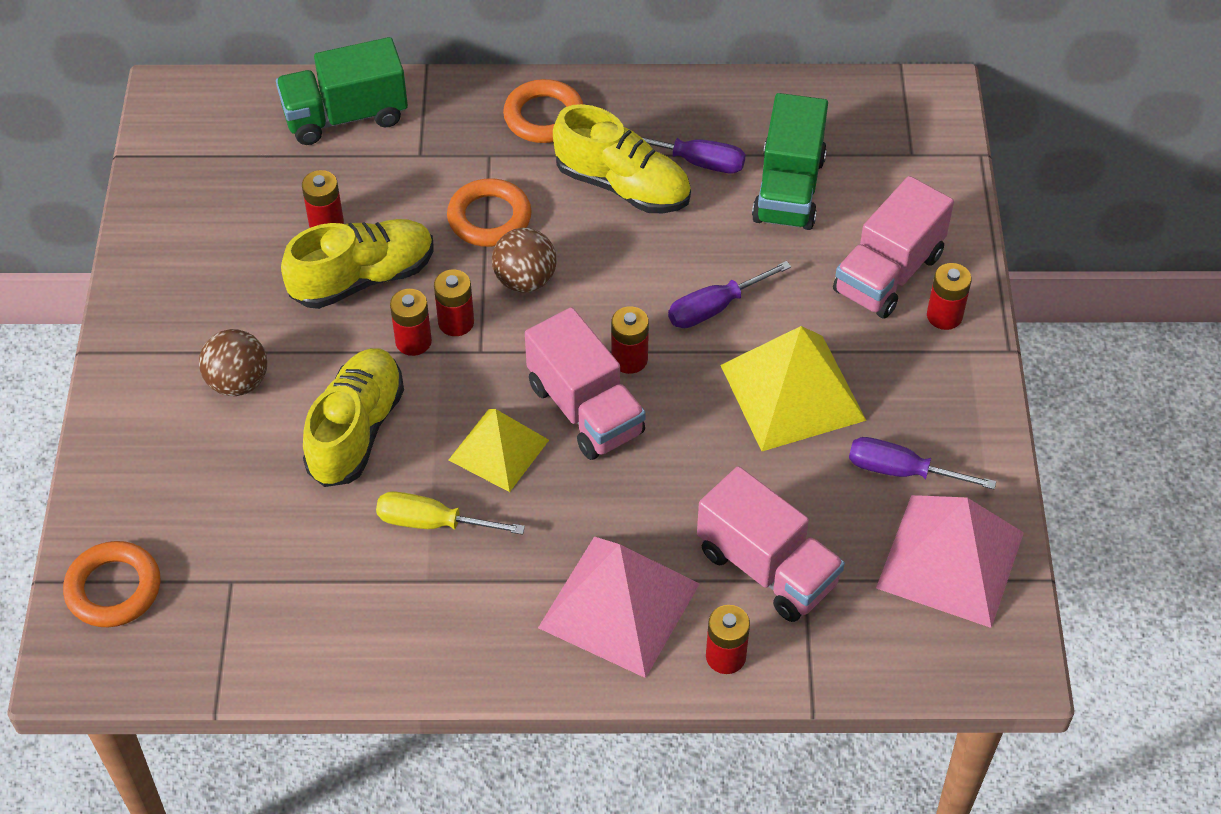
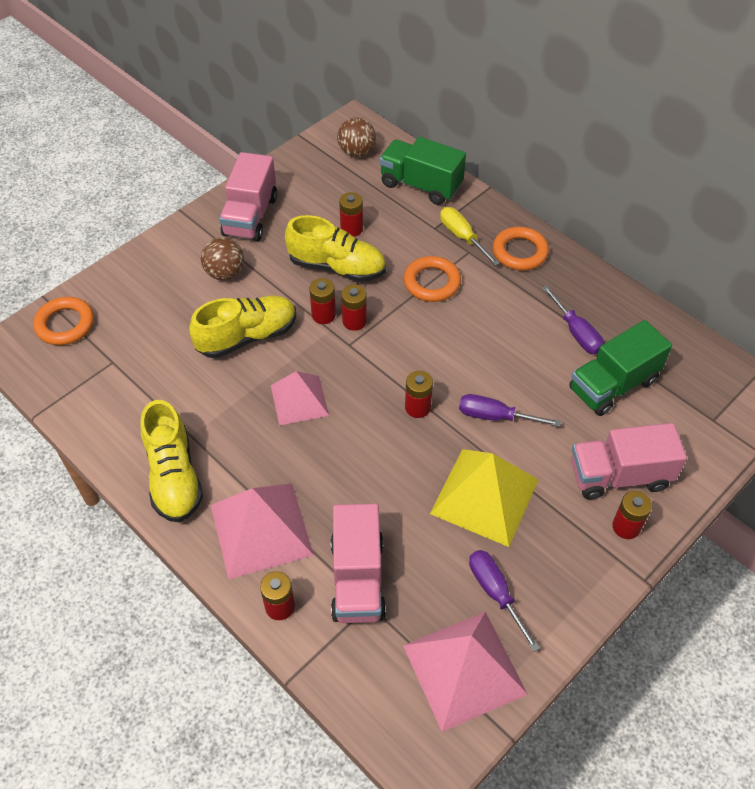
camera: 45 degrees right, 0 degrees up
yellow screwdriver [376,491,525,535] -> yellow screwdriver moved to [440,207,499,266]
yellow pyramid [449,409,549,492] -> pink pyramid [271,371,329,426]
brown ball [492,228,557,292] -> brown ball moved to [337,117,376,157]
pink truck [525,307,646,460] -> pink truck moved to [219,152,277,241]
yellow shoe [553,104,691,213] -> yellow shoe moved to [140,400,203,522]

